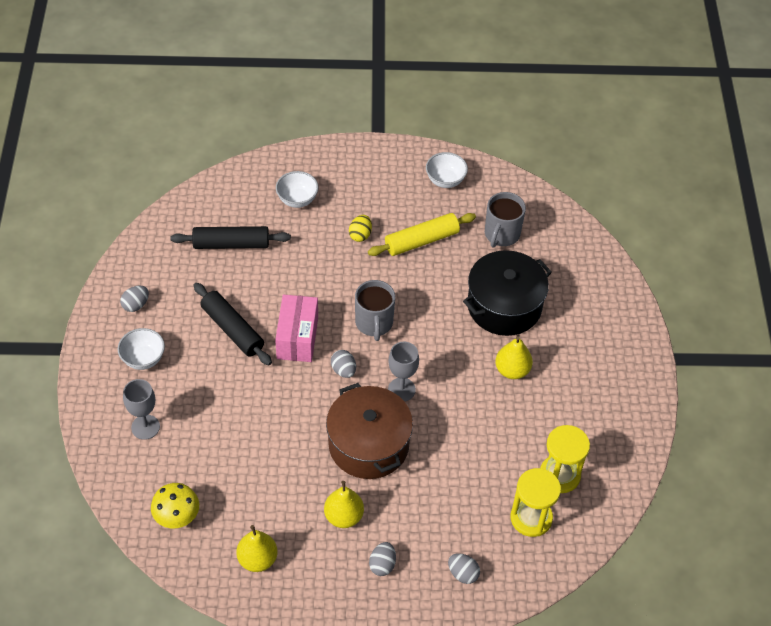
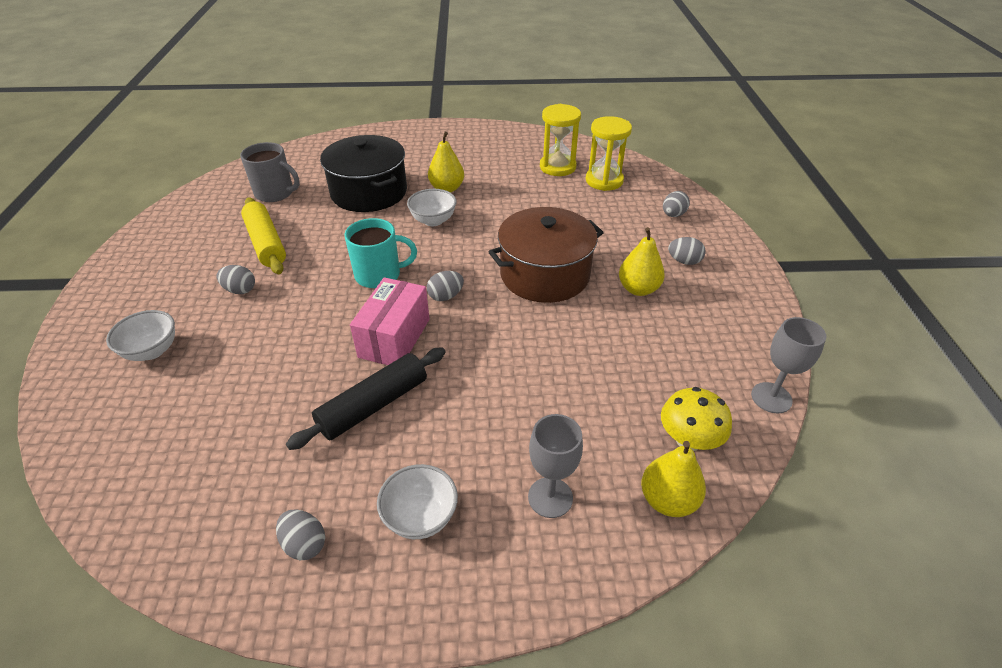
camera: 90 degrees left, 10 degrees down
black rolling pin [170,226,291,249] -> none
yellow pear [236,525,277,572] -> yellow pear moved to [641,441,706,517]
pink box [275,295,318,362] -> pink box turned 75 degrees counterclockwise [350,277,430,365]
yellow egg [349,215,372,242] -> grey egg [216,265,255,294]
grey mug [355,280,395,341] -> turquoise mug [344,218,417,288]
grey goblet [388,342,419,401] -> grey goblet moved to [751,317,826,413]
white bowl [426,152,468,188] -> white bowl moved to [407,189,456,226]

